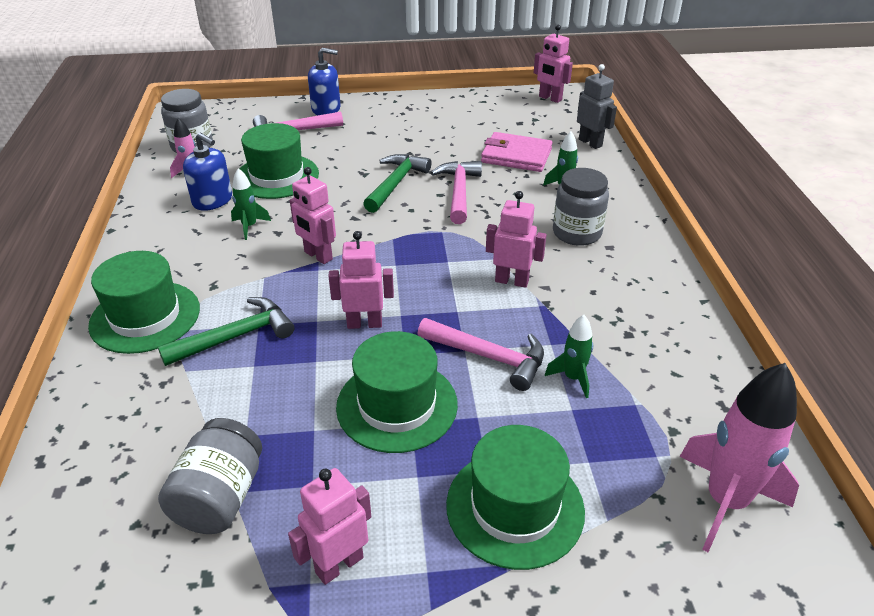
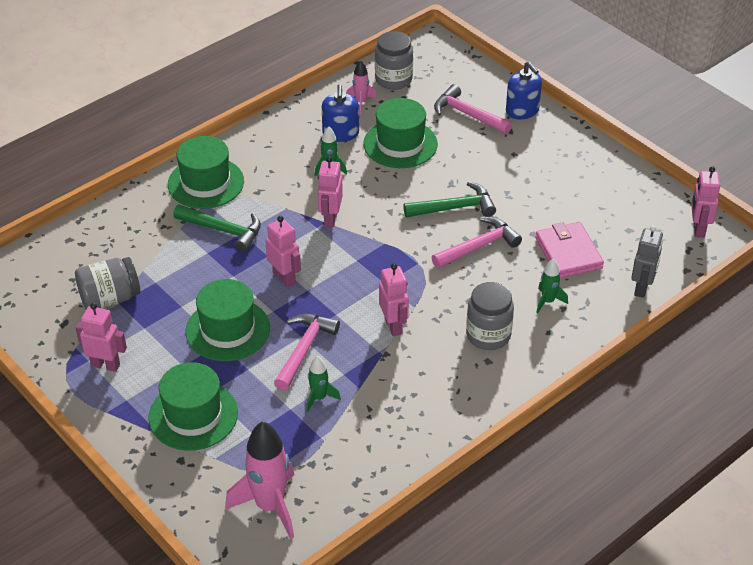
camera: 55 degrees right, 5 degrees up
pink hammer [418,318,544,391] -> pink hammer turned 150 degrees counterclockwise [274,314,340,391]

